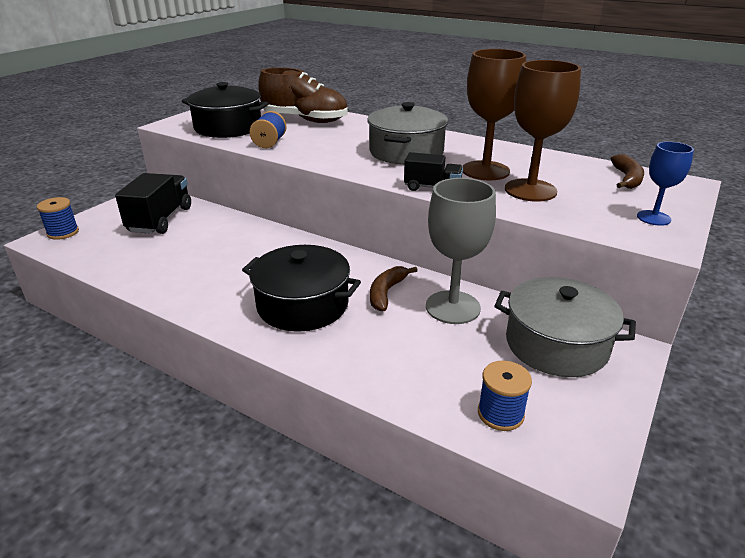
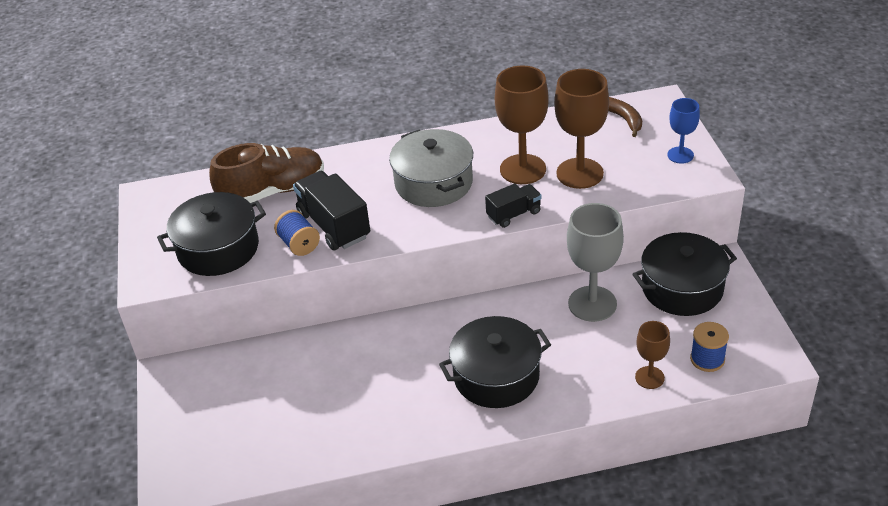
camera: 40 degrees left, 10 degrees up
blue spool [37,197,79,240] -> none
black truck [115,173,191,234] -> black truck moved to [293,171,370,250]
brown banana [370,266,418,311] -> none
grey pot [494,277,636,377] -> black pot [632,232,737,316]
none -> brown goblet [635,321,670,389]

